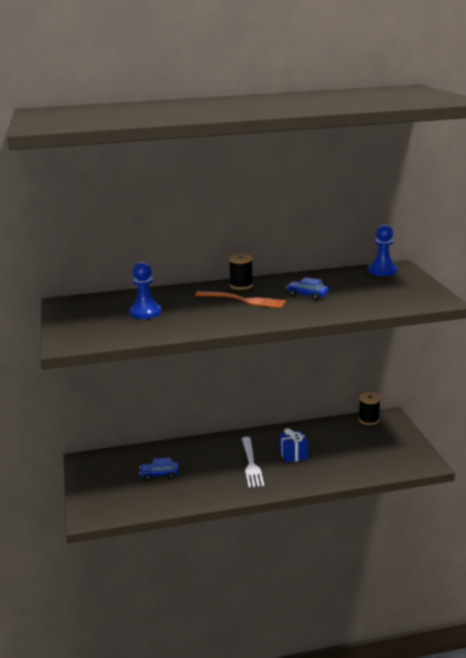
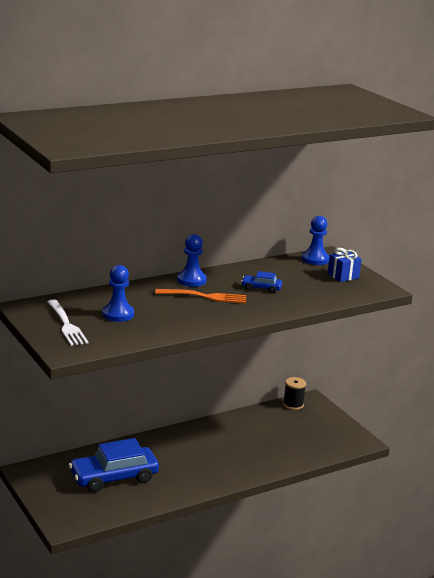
camera: 20 degrees left, 0 degrees up
blue car [139,458,179,480] -> blue car [69,438,159,492], size x2.15
black spool [229,254,253,290] -> blue pawn [177,234,207,287]
white fork [242,437,264,488] -> white fork moved to [47,299,88,346]
blue gift [279,428,308,463] -> blue gift moved to [328,248,362,282]

